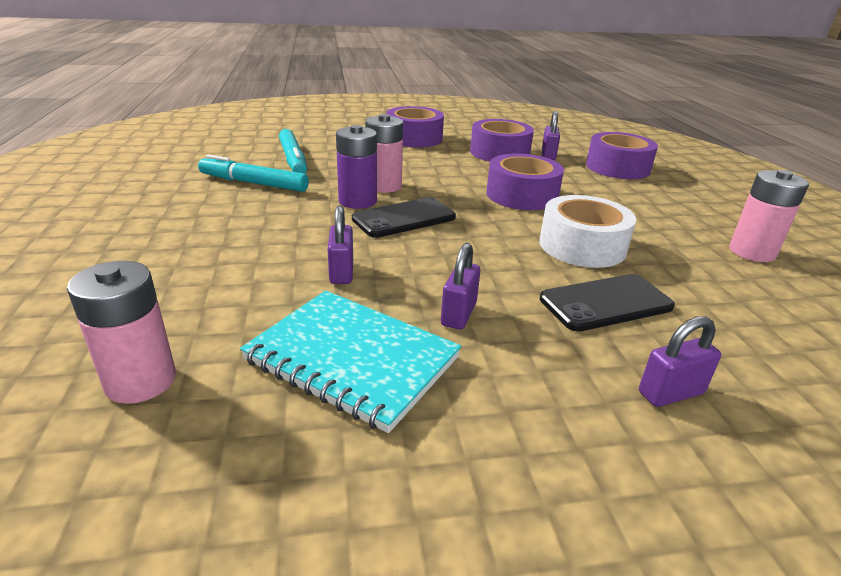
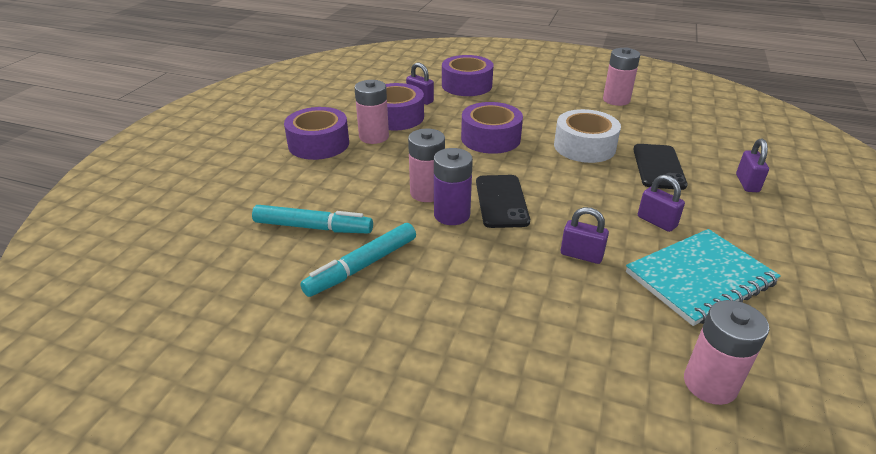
camera: 60 degrees left, 5 degrees up
none -> pink battery [354,80,389,144]

